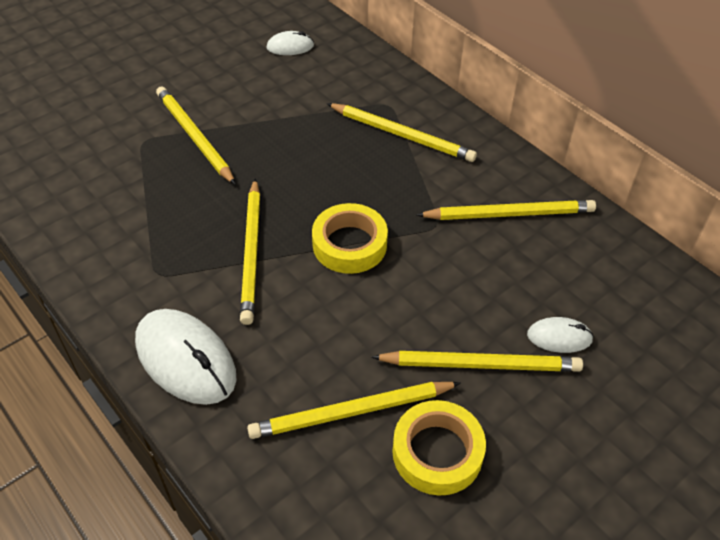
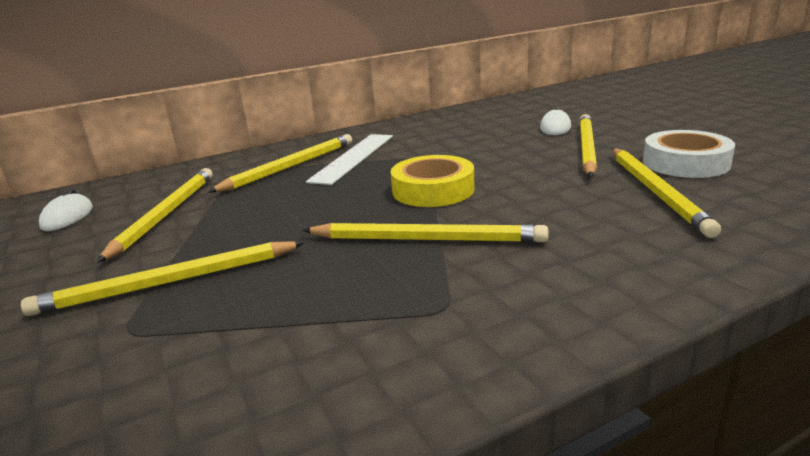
camera: 75 degrees left, 25 degrees down
white mouse [135,309,236,405] -> none
yellow tape [392,400,486,496] -> white tape [643,130,735,178]
yellow pencil [417,200,596,220] -> yellow pencil moved to [97,168,213,263]
none -> white ruler [306,134,393,185]

